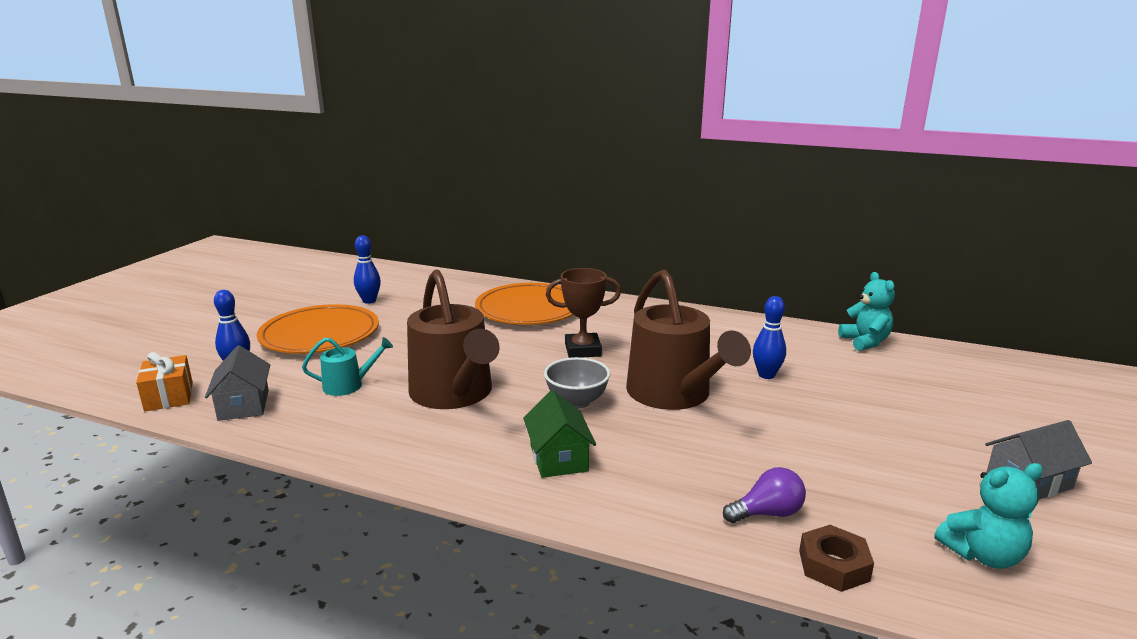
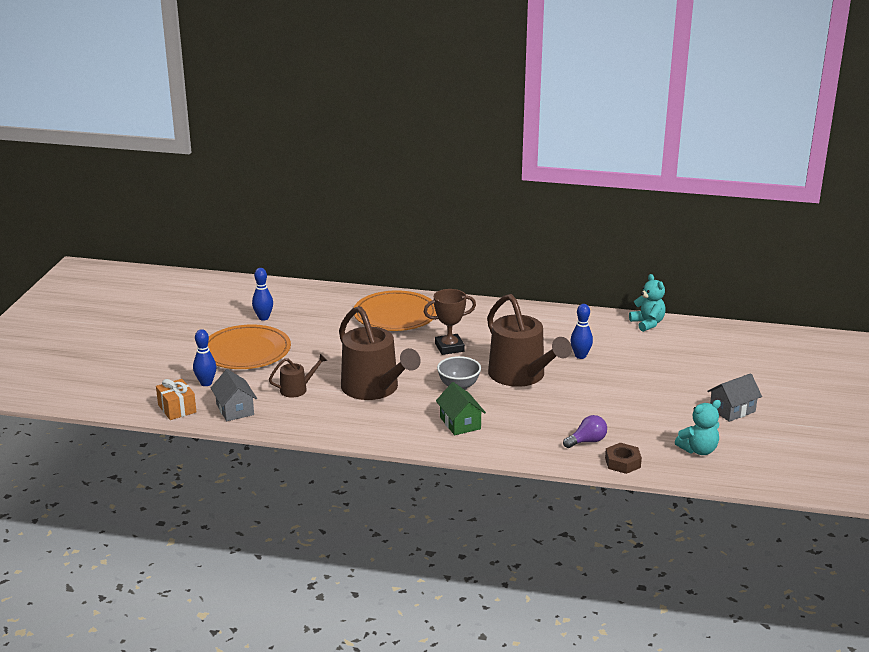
camera: 10 degrees left, 5 degrees up
turquoise watering can [302,337,393,396] -> brown watering can [269,354,327,398]

